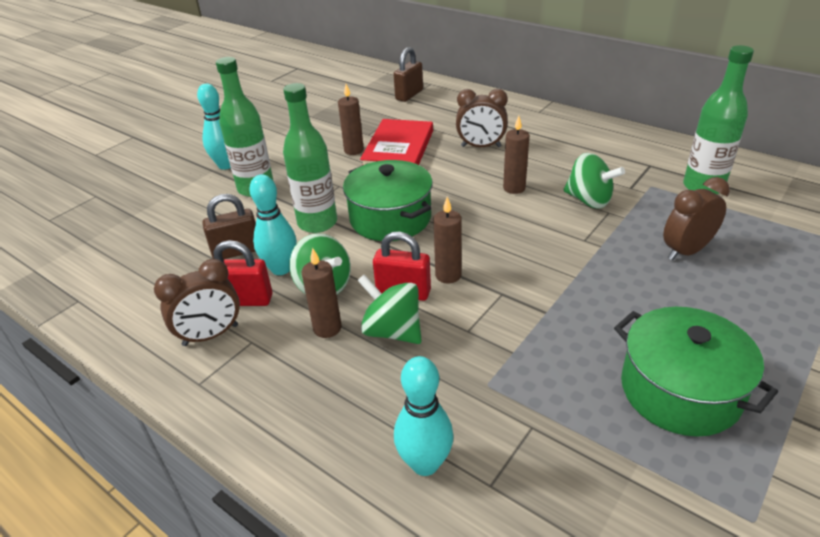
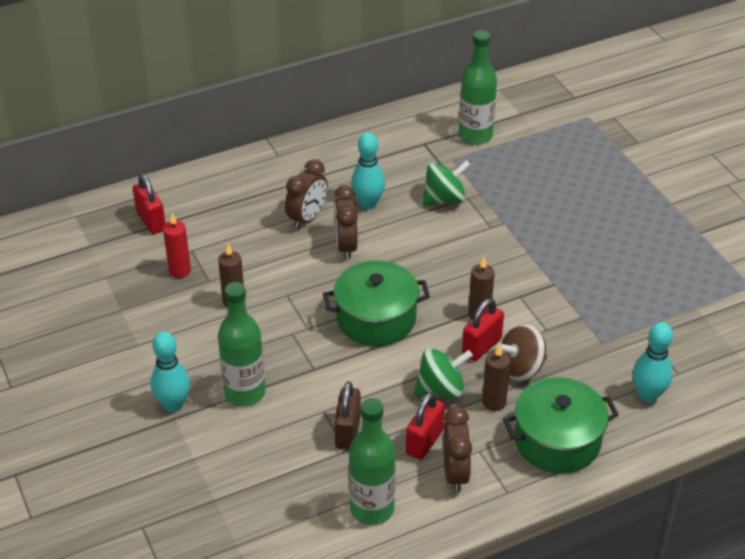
camera: 65 degrees left, 5 degrees up
turquoise bowling pin [249,174,297,275] -> turquoise bowling pin moved to [351,133,385,209]
green bottle [283,83,337,233] -> green bottle moved to [349,398,396,525]
green spinning top [357,274,422,344] -> brown spinning top [497,324,547,381]
red book [360,119,433,165] -> none
brown padlock [394,47,423,102] -> red padlock [132,174,166,234]
brown candle [503,116,530,194] -> none
green pot [614,307,778,437] -> green pot moved to [503,377,619,473]
brown clock [663,177,730,261] -> brown clock moved to [334,185,358,260]
none -> red candle [163,213,191,278]

